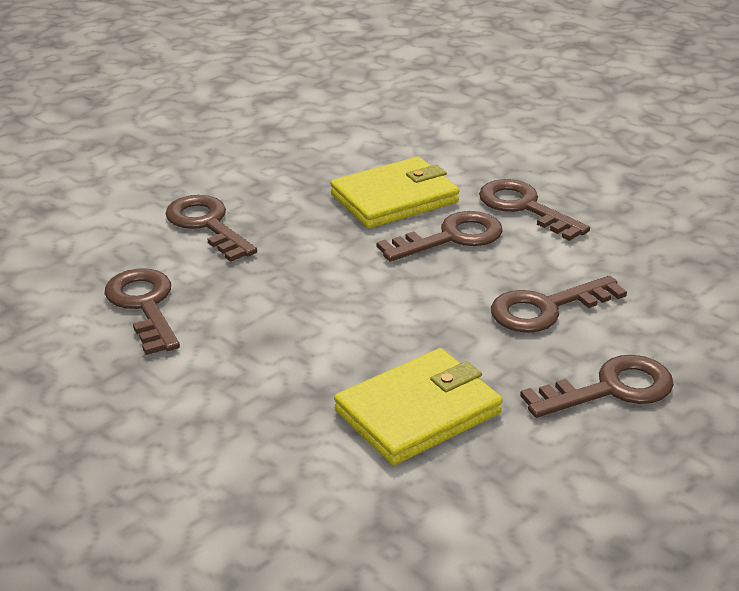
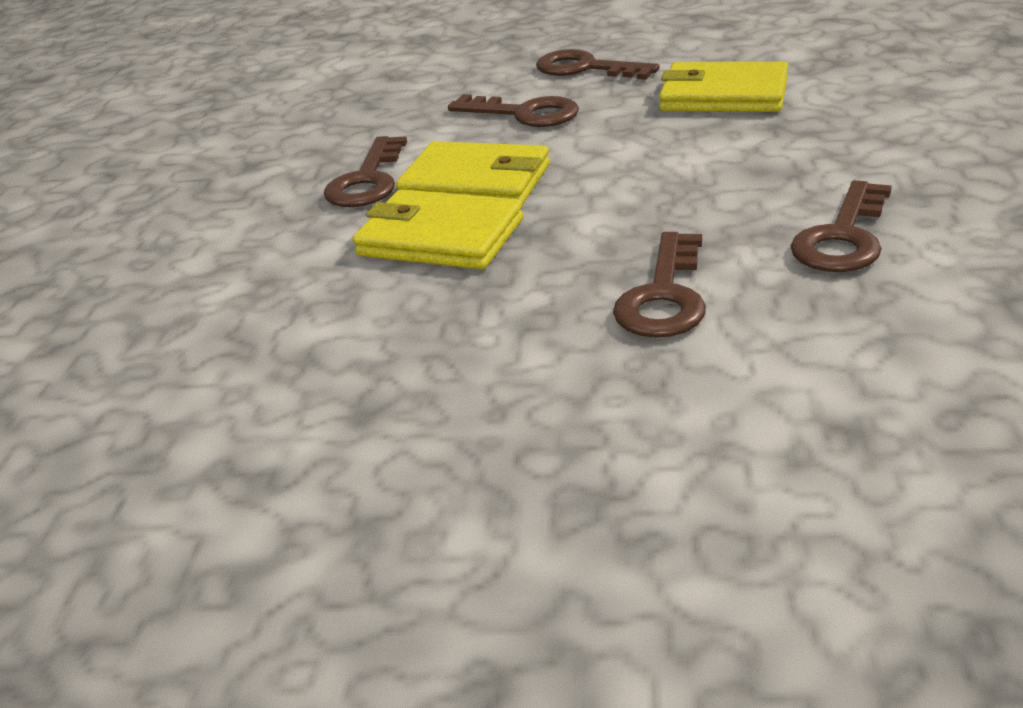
camera: 125 degrees left, 0 degrees up
brown key [377,211,503,261] -> yellow wallet [396,141,550,205]

